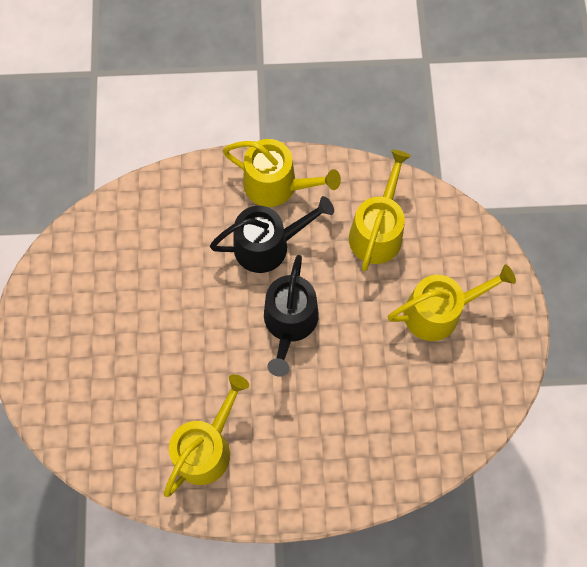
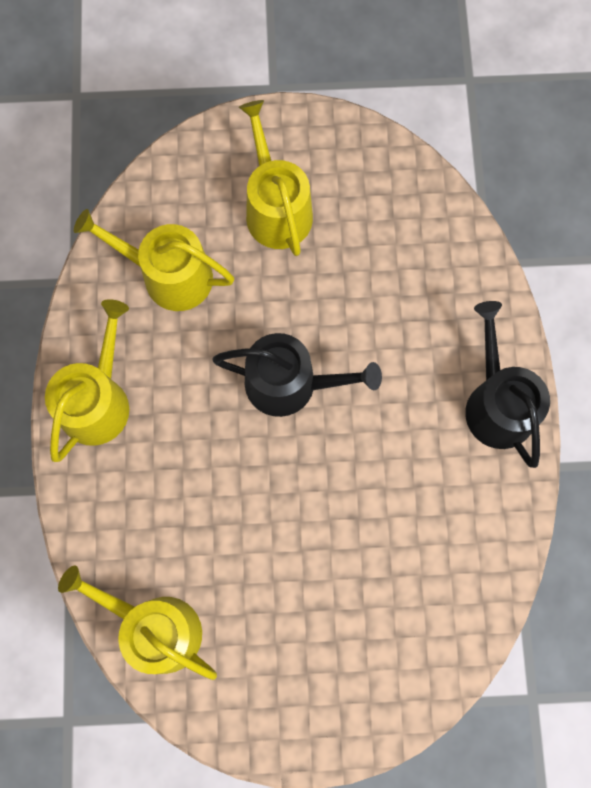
camera: 90 degrees left, 5 degrees up
yellow watering can [164,374,249,497] -> yellow watering can moved to [58,566,217,680]
black watering can [210,196,334,273] -> black watering can moved to [465,301,550,468]

